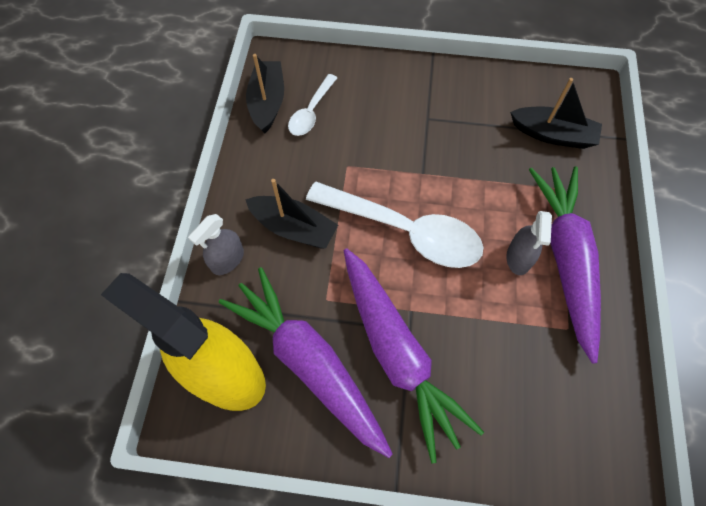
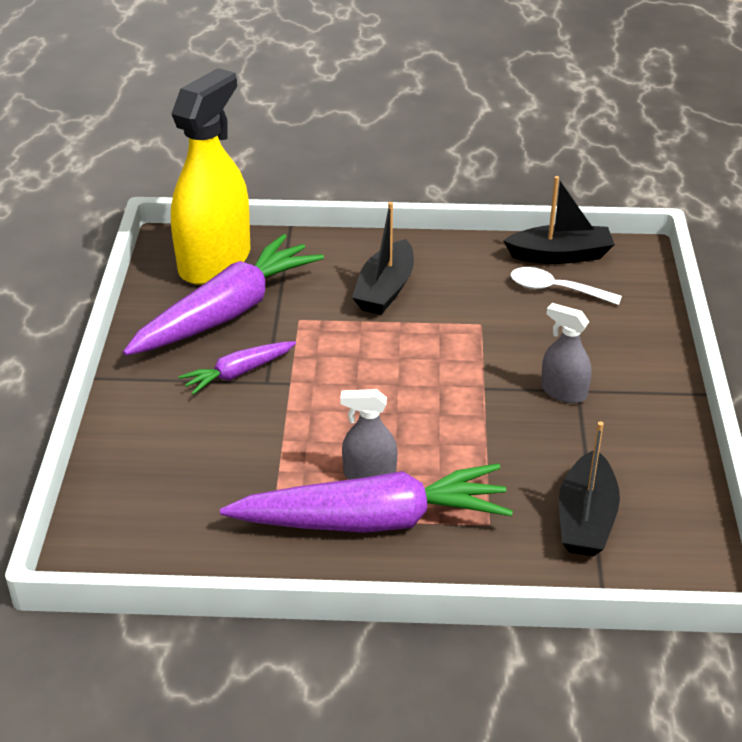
camera: 85 degrees right, 25 degrees down
grey spray bottle [188,214,244,275] -> grey spray bottle moved to [541,303,591,403]
white spoon [306,182,483,268] -> none
purple carrot [344,248,484,463] -> purple carrot [178,341,296,395], size x0.49

